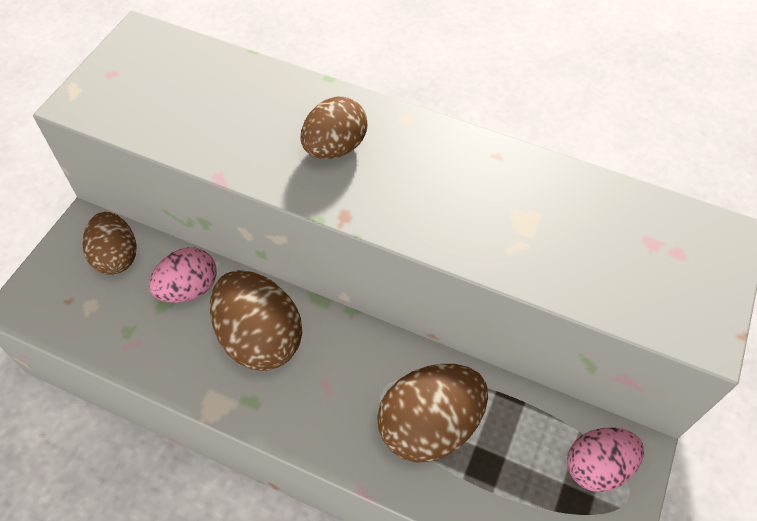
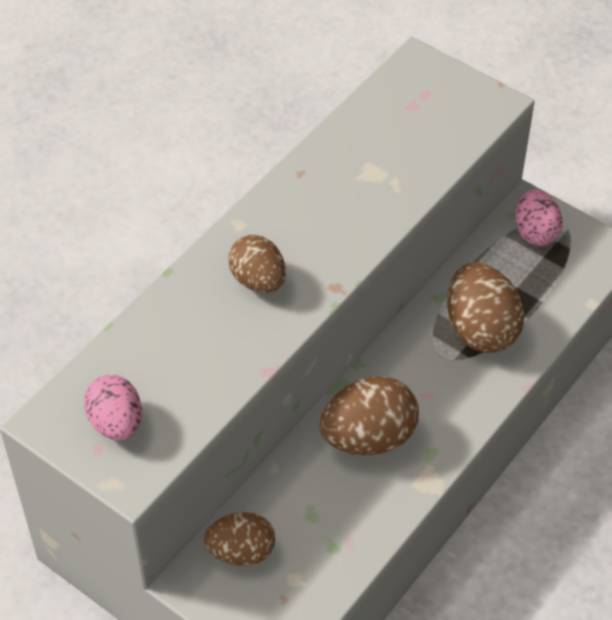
camera: 75 degrees left, 5 degrees down
pink egg [149,247,217,303] -> pink egg moved to [84,375,142,440]

